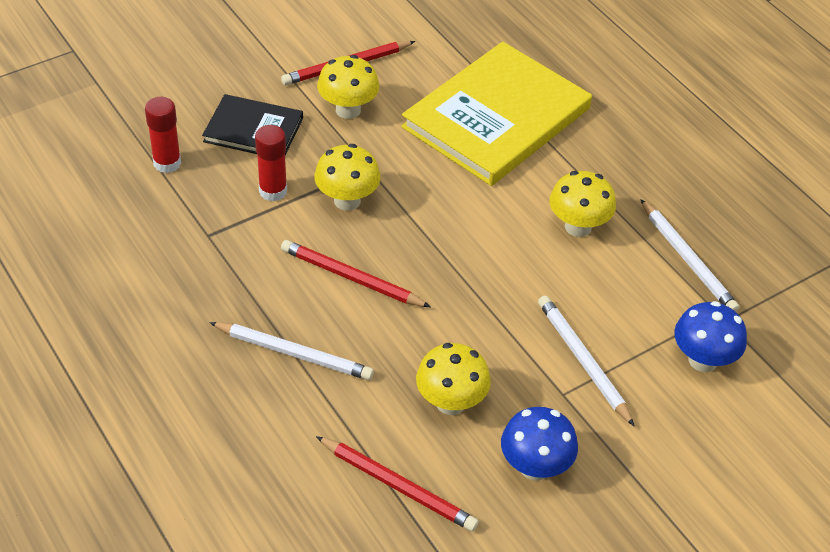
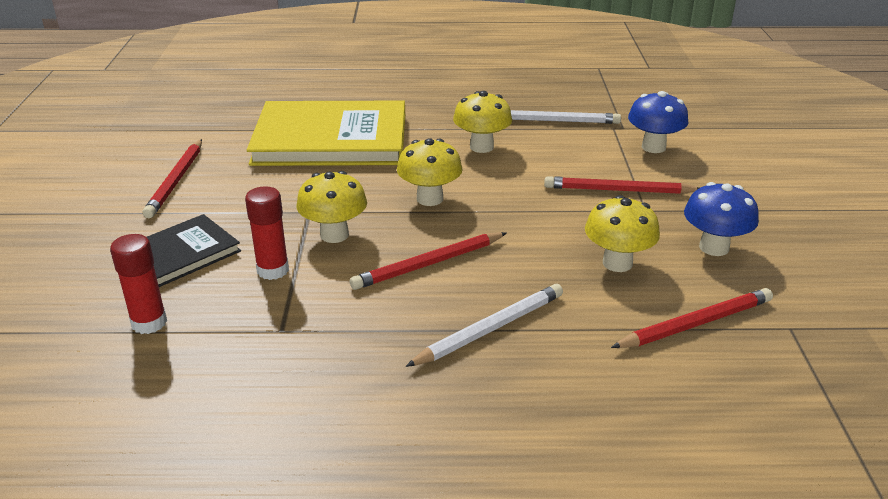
camera: 55 degrees left, 15 degrees down
yellow mushroom [317,55,379,119] -> yellow mushroom moved to [397,138,463,206]
yellow book [401,42,592,186] -> yellow book turned 75 degrees counterclockwise [247,101,405,166]
white pencil [538,295,635,427] -> red pencil [544,176,699,194]

